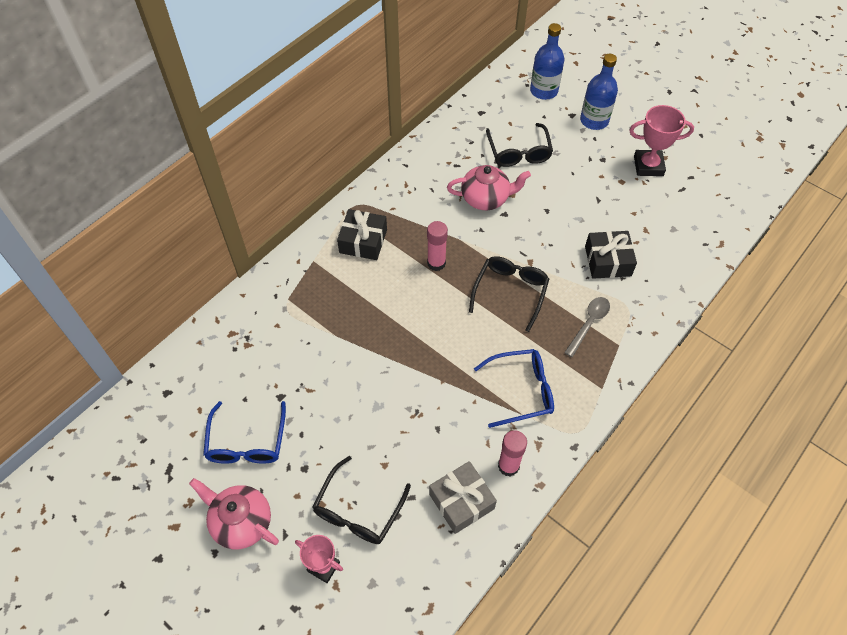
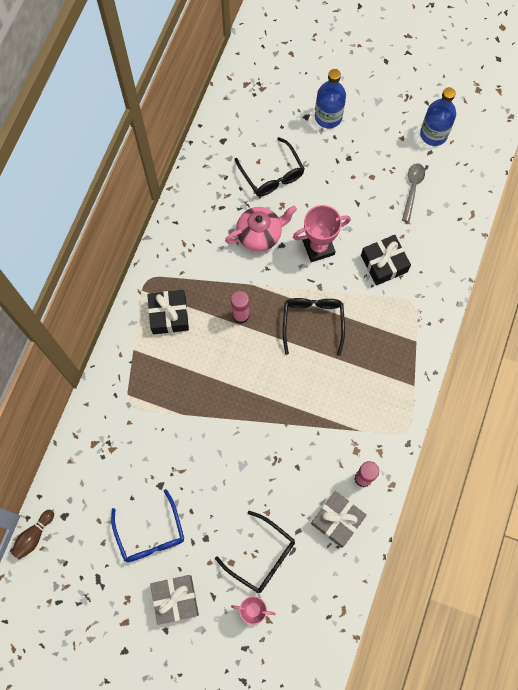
camera: 20 degrees left, 15 degrees up
pink teapot [189,478,279,549] -> grey gift [150,575,199,625]
black glasses [312,456,411,544] -> black glasses turned 60 degrees counterclockwise [215,511,295,593]
blue glasses [474,349,554,428] -> none
blue bottle [530,23,564,100] -> blue bottle moved to [420,87,456,146]
grey spoon [564,297,610,357] -> grey spoon moved to [402,163,425,222]
pink trophy [629,105,694,176] -> pink trophy moved to [293,205,351,262]
none -> brown bowling pin [11,510,54,559]

